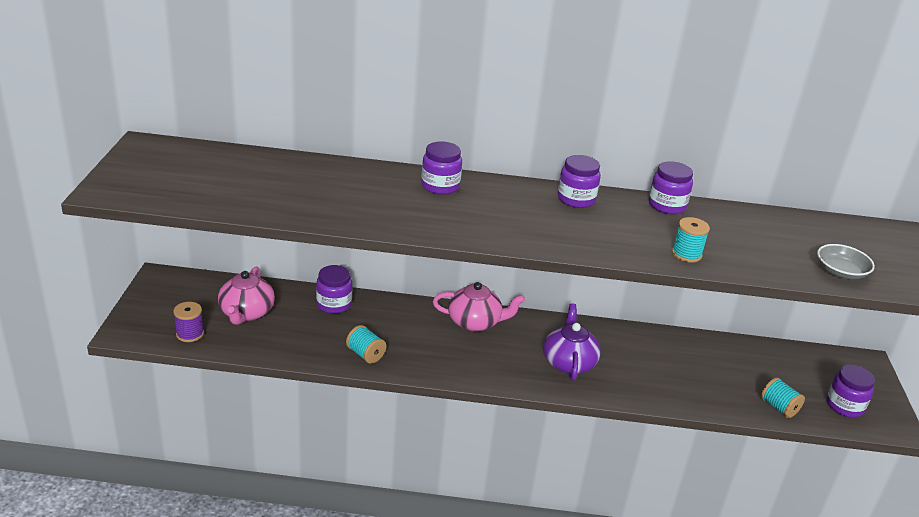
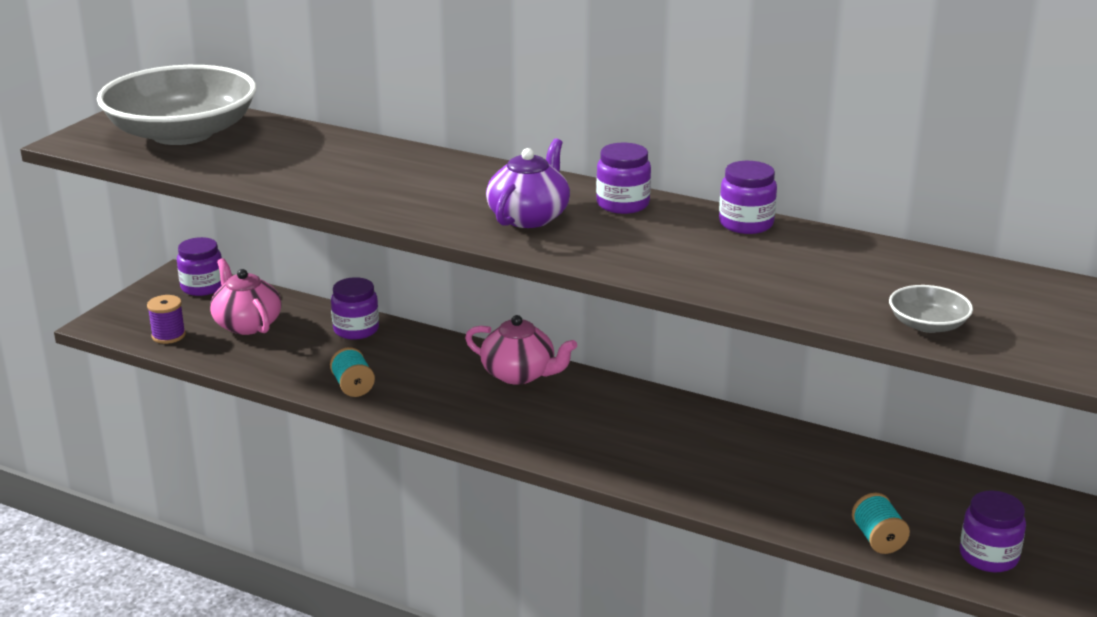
camera: 25 degrees right, 5 degrees down
pink teapot [218,266,275,325] -> pink teapot turned 120 degrees clockwise [210,258,281,335]
purple jar [421,141,462,195] -> purple jar moved to [177,237,222,296]
purple teapot [543,303,601,381] -> purple teapot moved to [486,138,570,228]
turquoise spool [672,217,710,263] -> none
none -> grey bowl [97,65,256,145]

